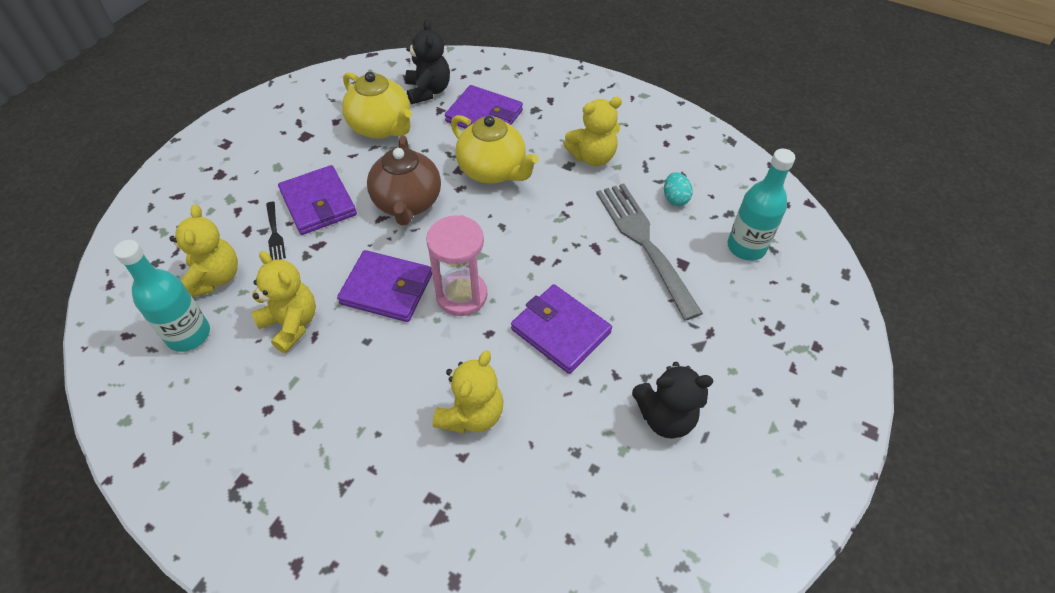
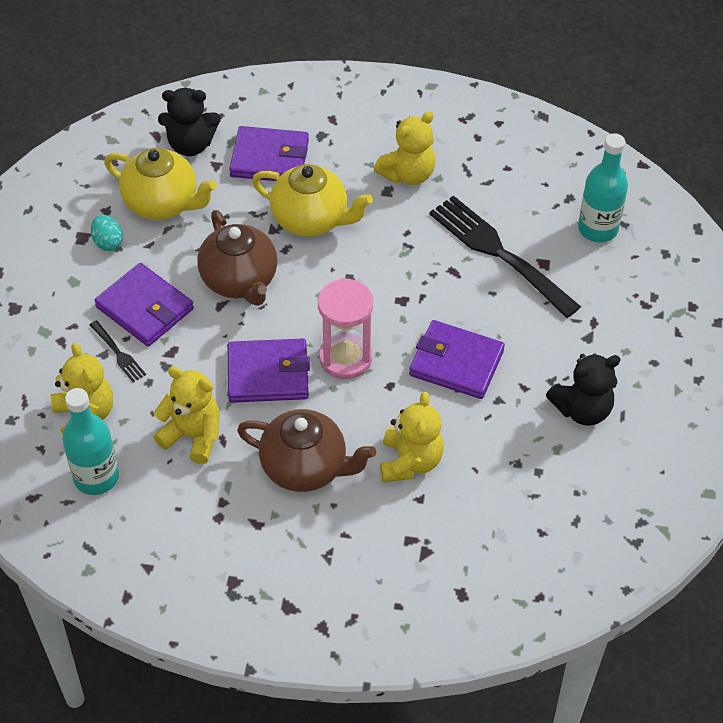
camera: 20 degrees left, 0 degrees up
black teddy bear [405,19,450,104] -> black teddy bear turned 120 degrees clockwise [158,88,221,156]
grey fork [596,183,703,321] -> black fork [429,195,581,318]
turquoise egg [664,172,692,206] -> turquoise egg moved to [91,215,123,251]
none -> brown teapot [237,409,376,492]

